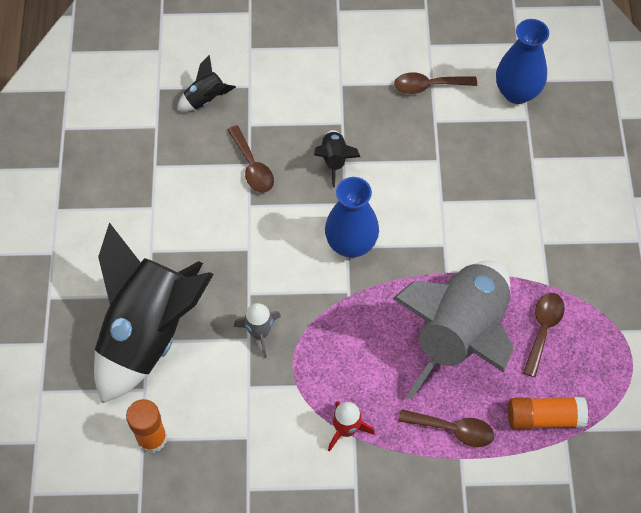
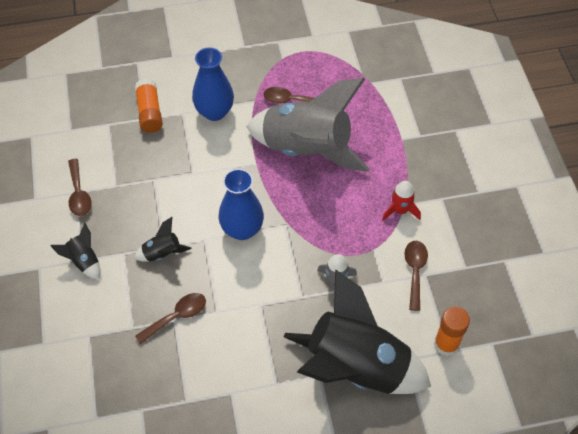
camera: 100 degrees left, 5 degrees down
black rocket [177,55,236,112] -> black rocket moved to [50,223,101,280]
brown spoon [398,409,494,447] -> brown spoon moved to [404,241,428,311]
blue vase [496,19,549,104] -> blue vase moved to [192,48,234,121]
orange glue stick [508,397,588,430] -> orange glue stick moved to [135,78,163,133]

